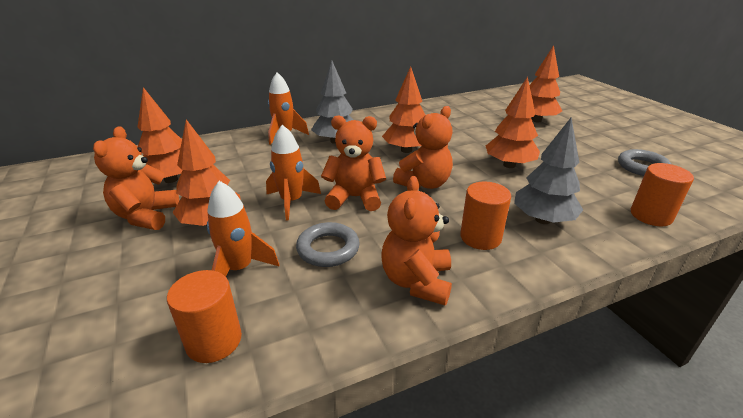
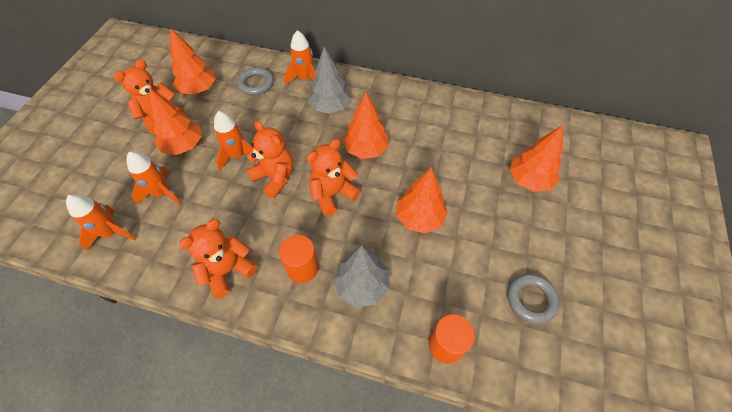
camera: 40 degrees right, 25 degrees up
orange cylinder [167,270,242,363] -> orange rocket [66,194,136,251]
grey ring [296,222,360,267] -> grey ring moved to [237,67,274,95]
orange teddy bear [393,106,453,189] -> orange teddy bear turned 150 degrees clockwise [307,139,361,216]

